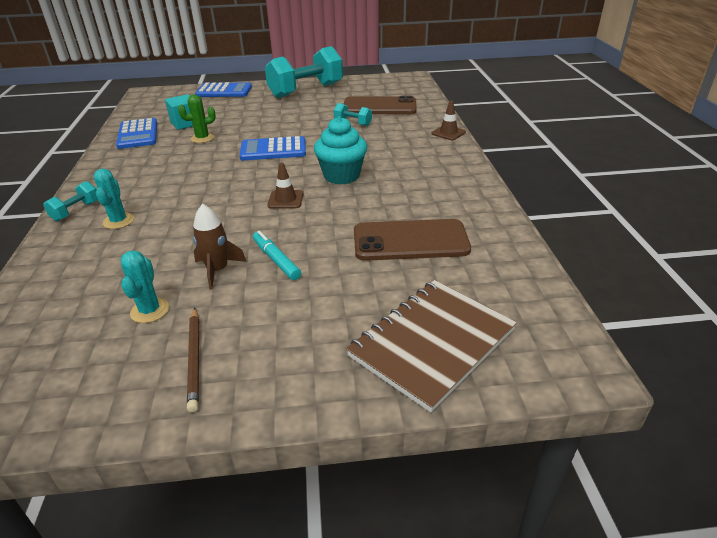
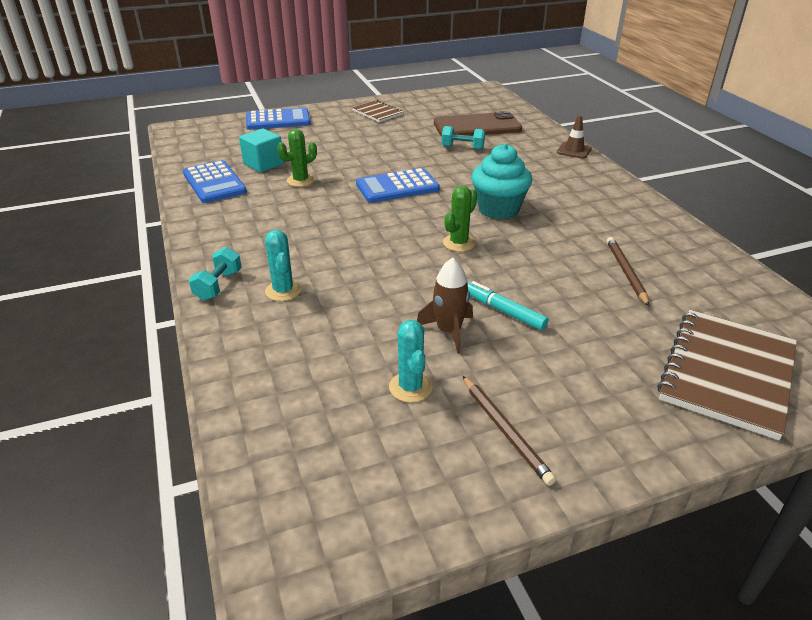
camera: 15 degrees left, 0 degrees up
turquoise dumbbell [265,46,343,98] -> brown notebook [352,100,403,122]
brown traffic cone [267,163,303,209] -> green cactus [443,186,477,252]
brown phone [354,219,471,261] -> brown pencil [607,237,649,306]

